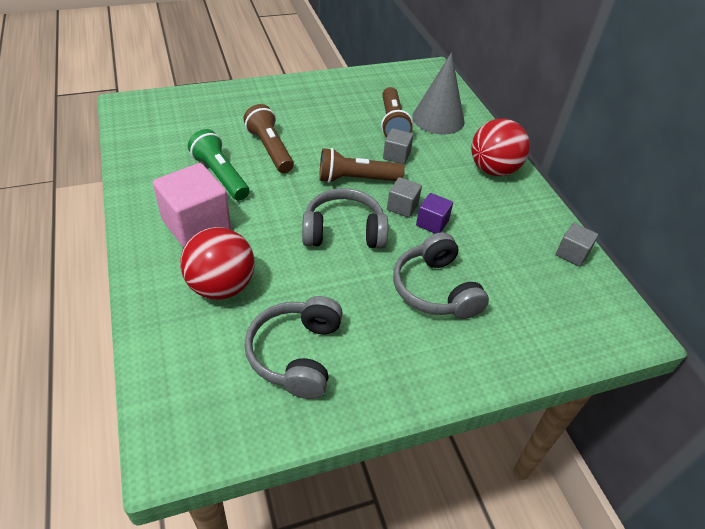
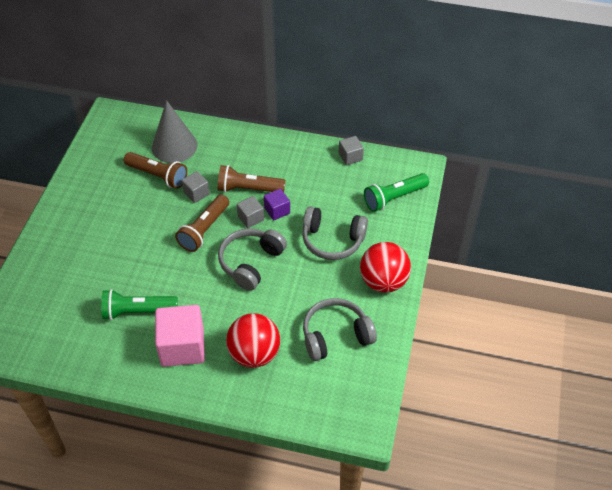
camera: 55 degrees left, 5 degrees up
brown flashlight [243,104,294,173] -> brown flashlight moved to [218,165,285,192]
grey headphones [244,296,343,399] -> grey headphones turned 120 degrees clockwise [303,298,377,361]
red ball [471,118,530,176] -> red ball moved to [360,242,411,293]
none -> green flashlight [364,173,429,212]

